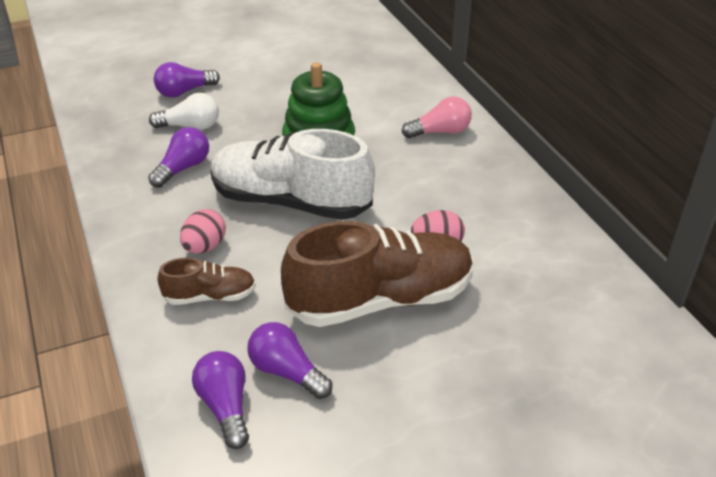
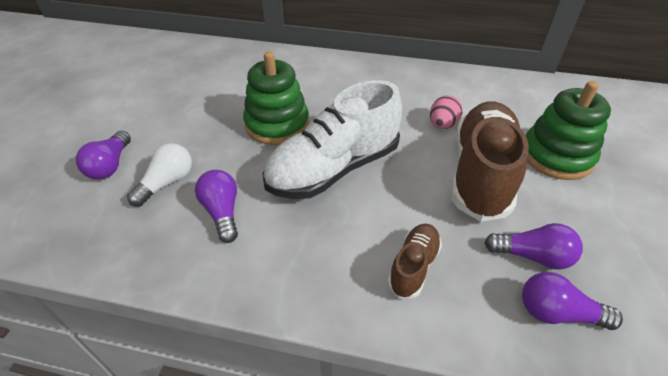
camera: 55 degrees left, 5 degrees up
pink egg [180,209,226,254] -> none
purple light bulb [247,322,332,399] -> purple light bulb turned 150 degrees counterclockwise [484,223,583,270]
pink light bulb [402,97,472,138] -> none
none -> green stacking toy [525,81,611,180]

